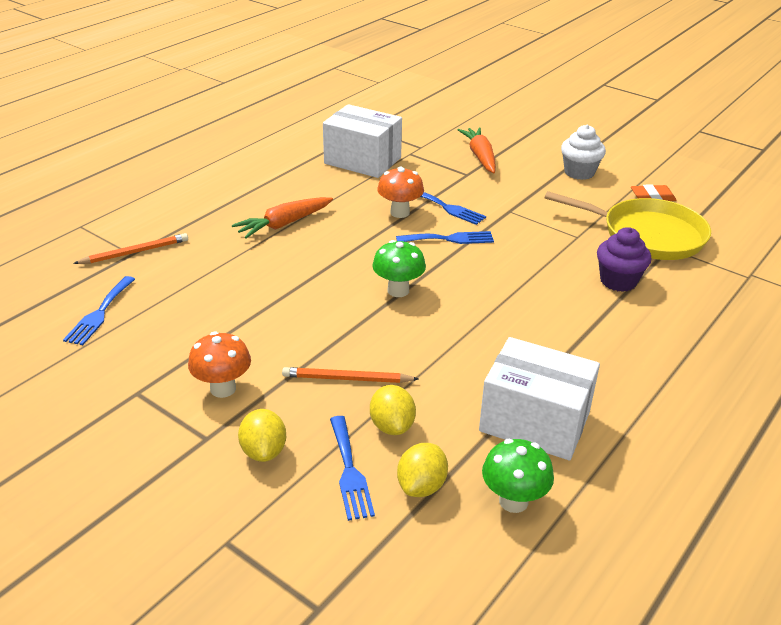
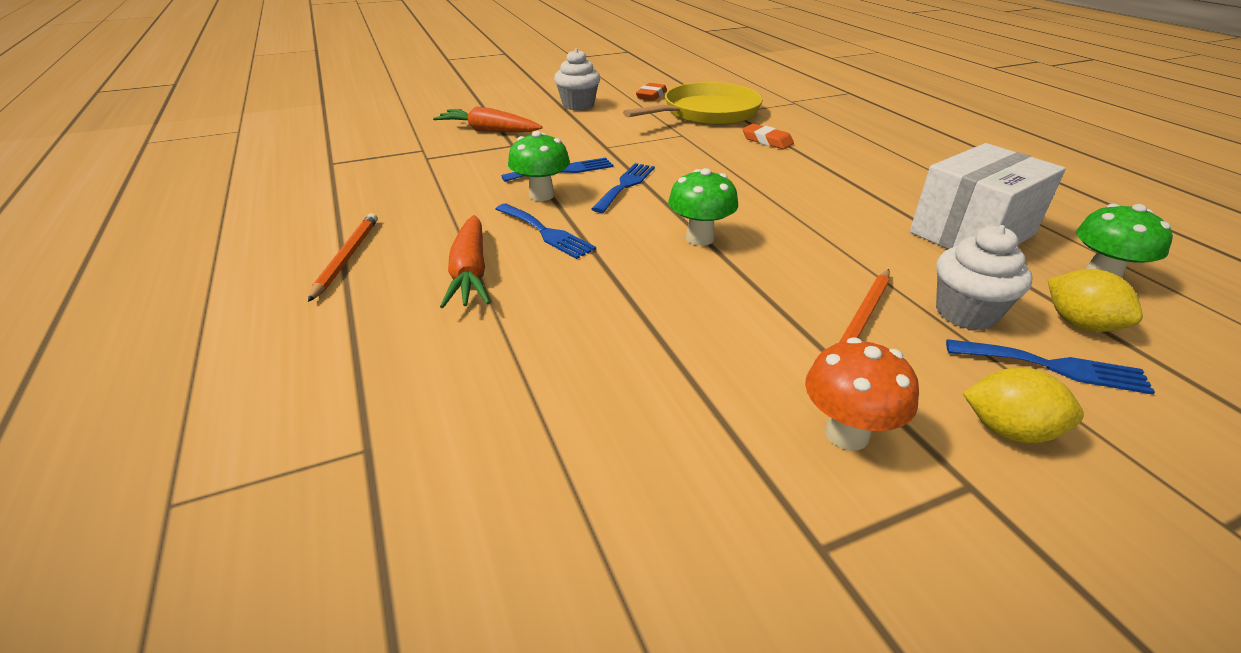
camera: 60 degrees left, 0 degrees up
blue fork [63,276,135,345] -> blue fork moved to [496,204,596,259]
orange pencil [73,233,188,264] -> orange pencil moved to [308,213,378,302]
white box [323,104,402,178] -> none
yellow lemon [370,385,416,435] -> white cupcake [936,225,1033,330]
orange mushroom [377,167,424,218] -> green mushroom [508,131,570,201]
purple cupcake [597,227,651,292] -> orange eraser [742,124,794,149]

